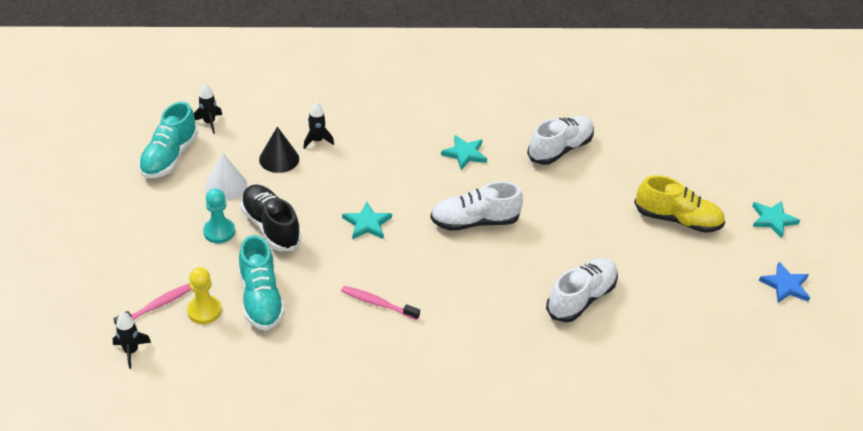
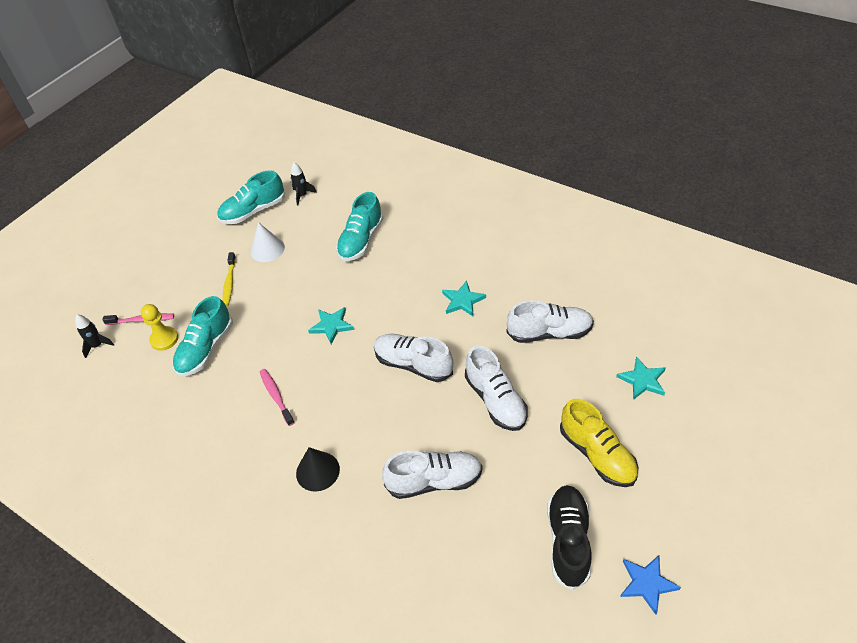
camera: 45 degrees right, 5 degrees up
turquoise pawn [203,188,235,243] -> yellow toothbrush [222,252,236,307]
black shoe [240,184,301,251] -> black shoe moved to [547,485,591,590]
black cone [259,127,299,173] -> black cone moved to [296,447,340,492]
black rocket [304,102,334,149] -> turquoise shoe [336,192,384,261]
turquoise star [752,201,800,238] -> turquoise star moved to [616,356,666,400]
none -> white shoe [465,346,528,431]

